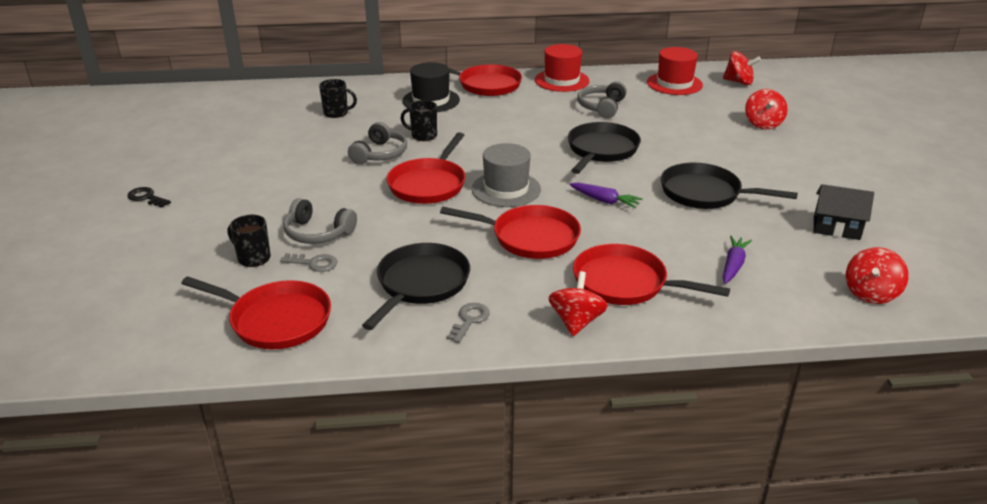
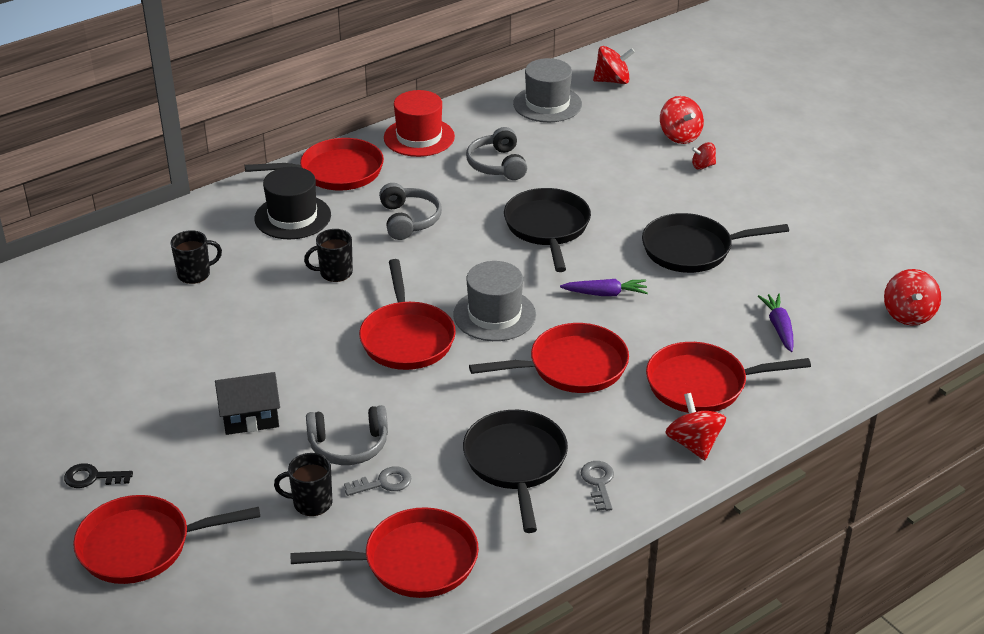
camera: 30 degrees left, 5 degrees up
grey headphones [348,122,407,164] -> grey headphones moved to [379,183,442,240]
red hat [647,47,703,95] -> grey hat [513,58,582,122]
black house [814,184,874,240] -> black house moved to [215,372,280,435]
none -> red pan [73,495,260,584]
none -> red spinning top [692,142,716,170]

